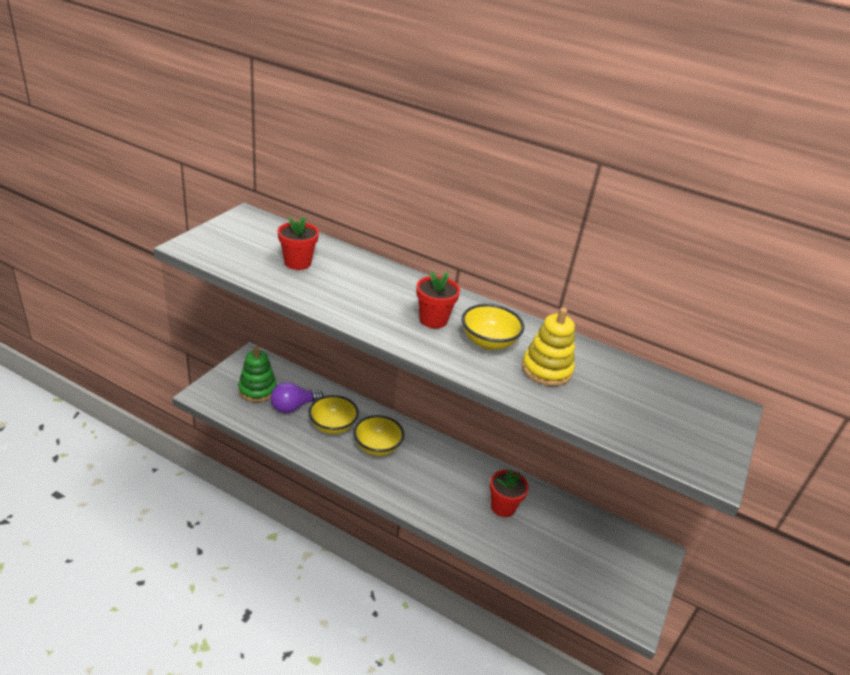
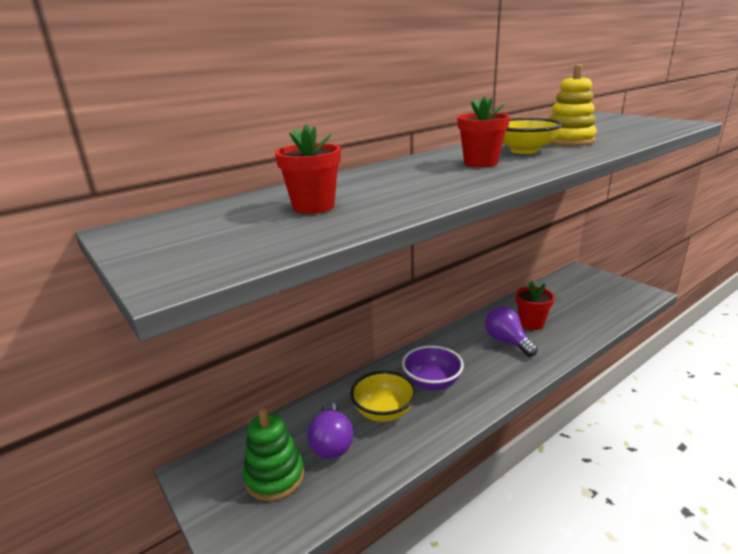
camera: 60 degrees left, 10 degrees down
yellow bowl [353,415,404,456] -> purple bowl [402,345,464,391]
none -> purple light bulb [485,307,538,357]

